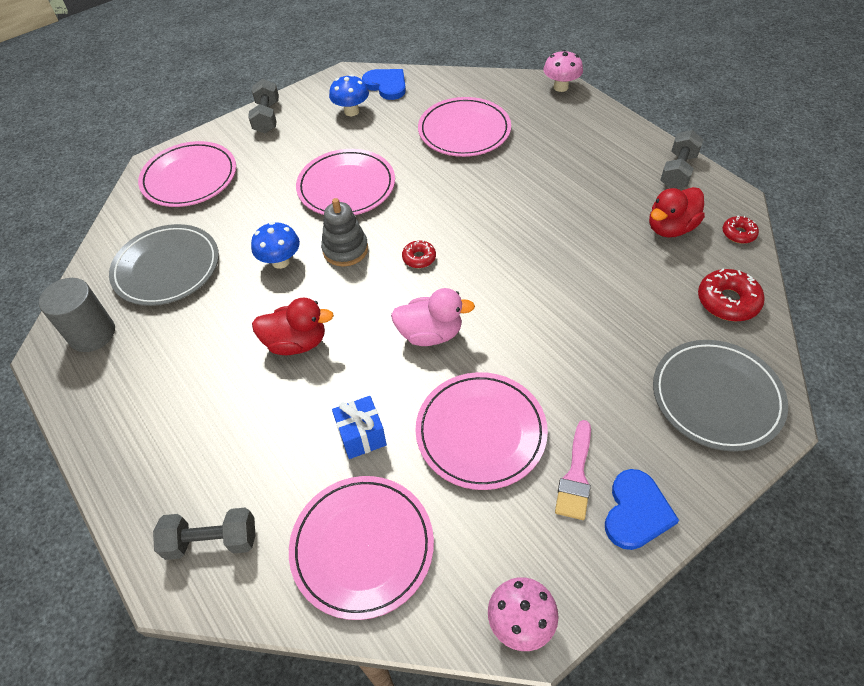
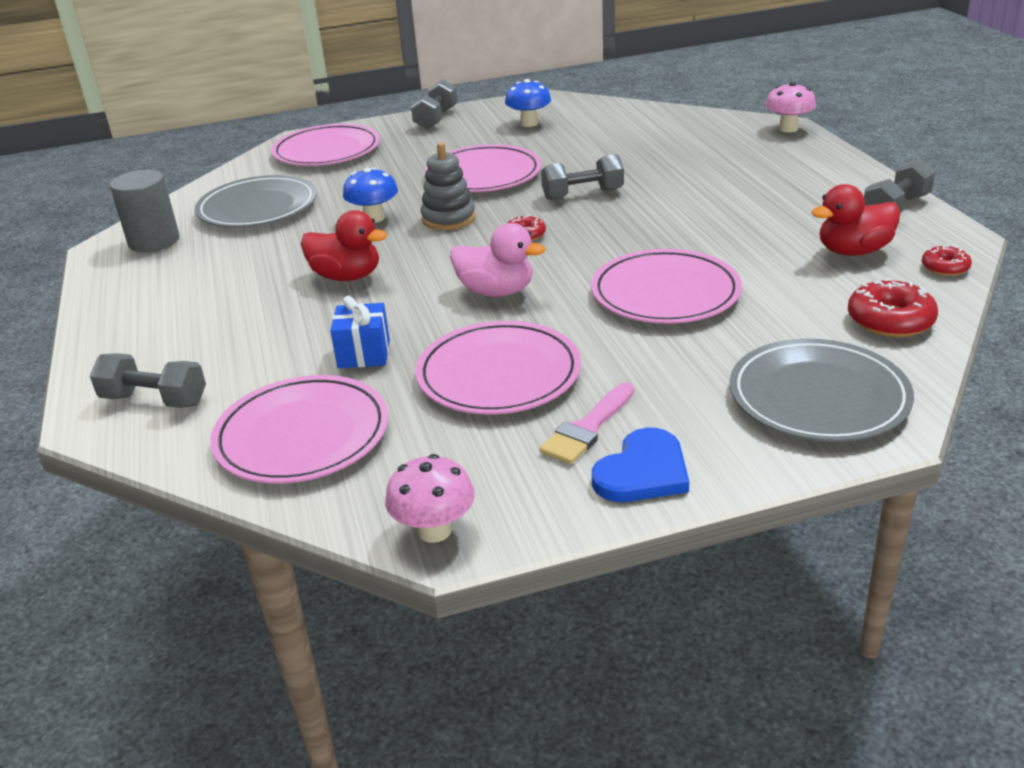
camera: 20 degrees right, 20 degrees down
blue heart [362,69,406,100] -> none
pink plate [418,97,511,157] -> pink plate moved to [591,249,742,324]
none -> grey dumbbell [541,154,624,200]

